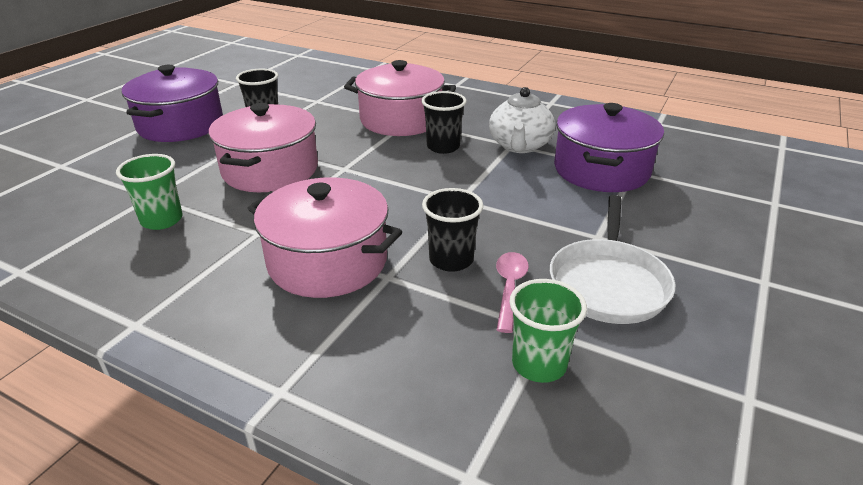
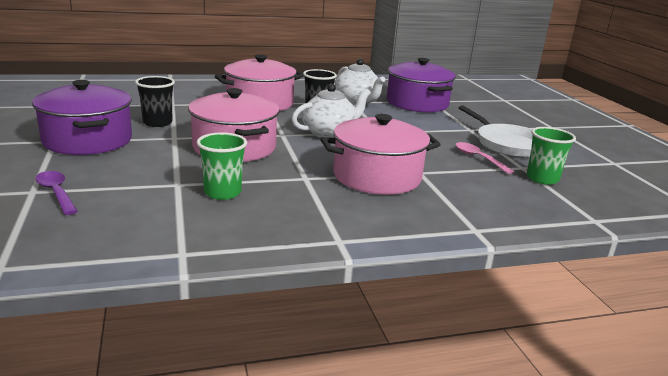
camera: 45 degrees left, 10 degrees down
black cup [422,188,483,272] -> none
none -> purple spoon [35,171,78,215]
none -> white teapot [292,84,371,138]

